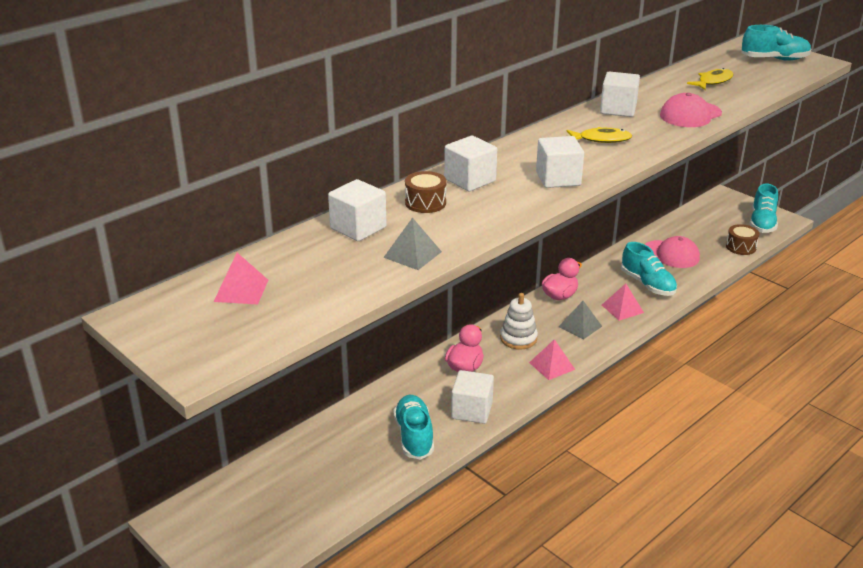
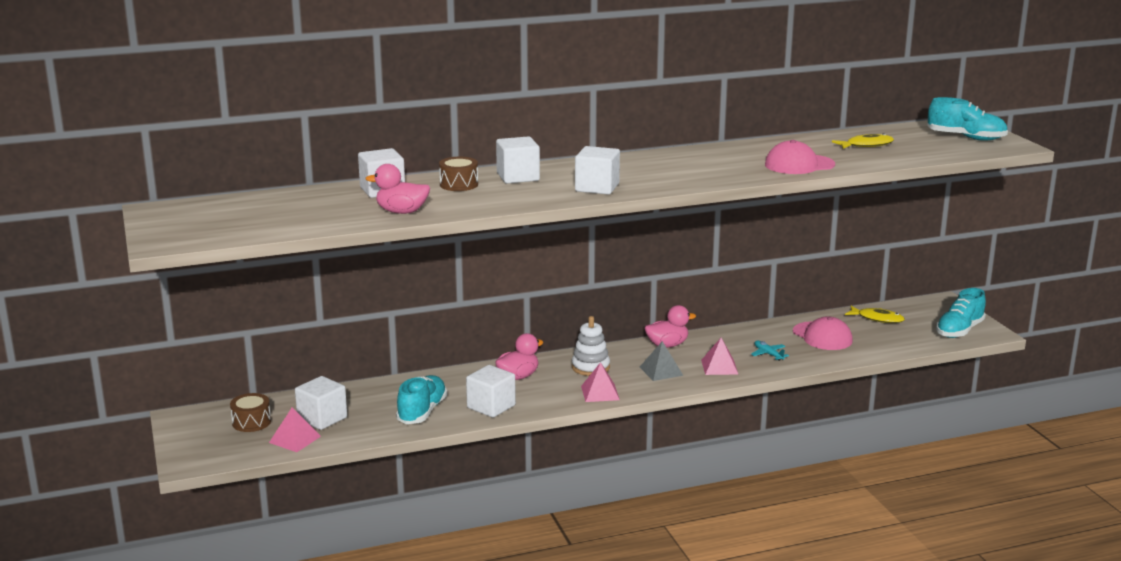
camera: 25 degrees right, 10 degrees down
pink pyramid [214,253,268,305] -> pink pyramid moved to [269,407,321,452]
grey pyramid [383,217,442,270] -> pink duck [366,164,430,214]
yellow fish [566,127,632,143] -> yellow fish moved to [845,306,905,323]
white cube [600,72,640,117] -> white cube moved to [295,376,347,430]
turquoise shoe [621,242,677,296] -> turquoise plane [751,341,789,361]
brown drum [726,224,760,255] -> brown drum moved to [230,393,271,432]

